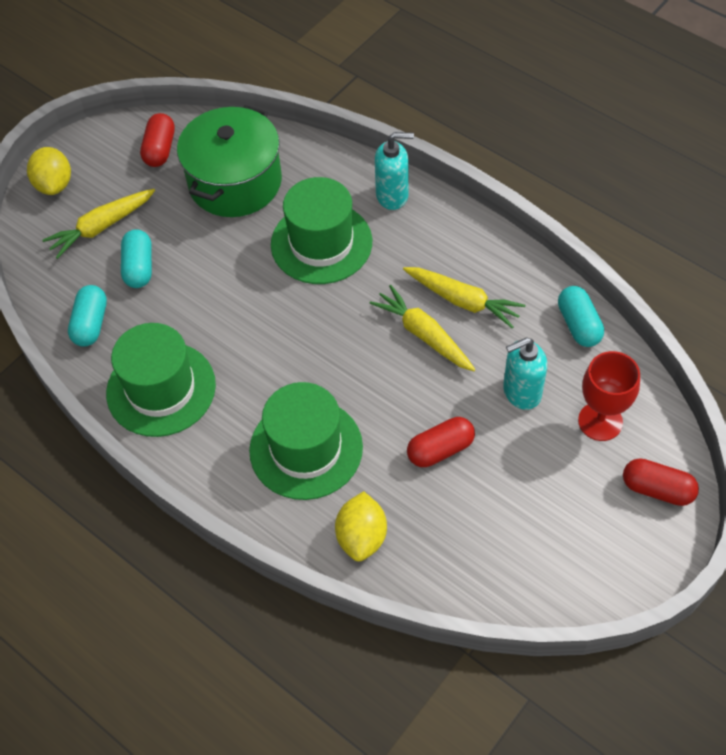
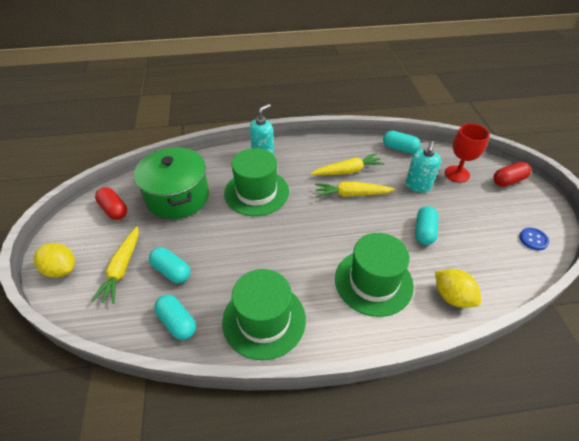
camera: 50 degrees left, 10 degrees down
red capsule [407,417,475,467] -> turquoise capsule [415,206,438,245]
none -> blue button [519,228,549,250]

